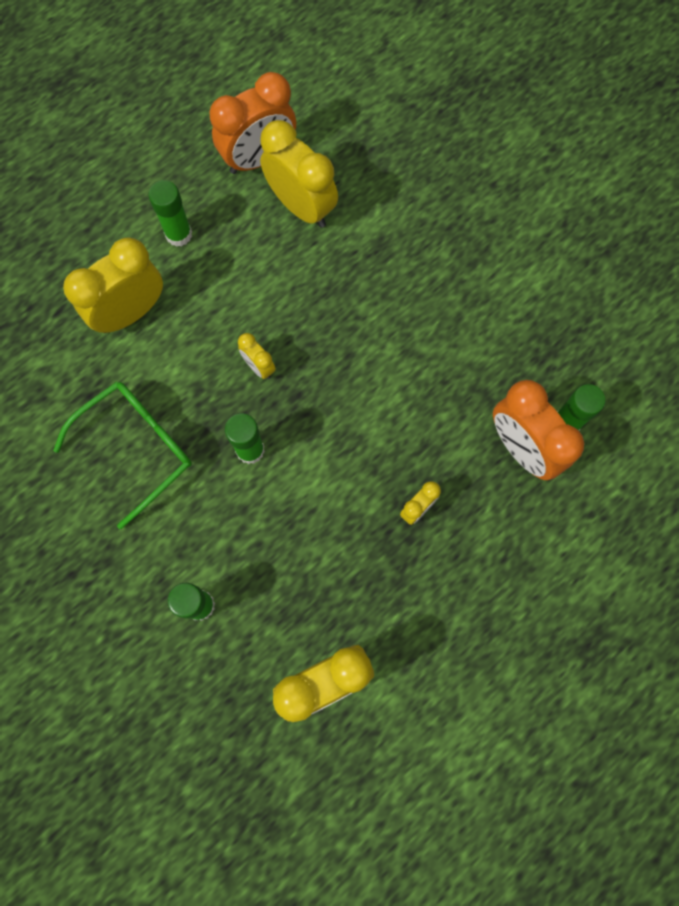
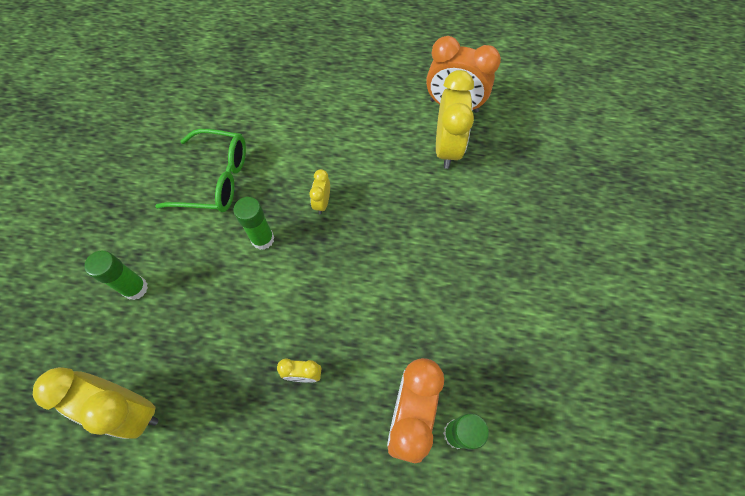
camera: 50 degrees right, 10 degrees down
yellow clock [63,237,163,333] -> none
green glue stick [148,180,192,247] -> none

